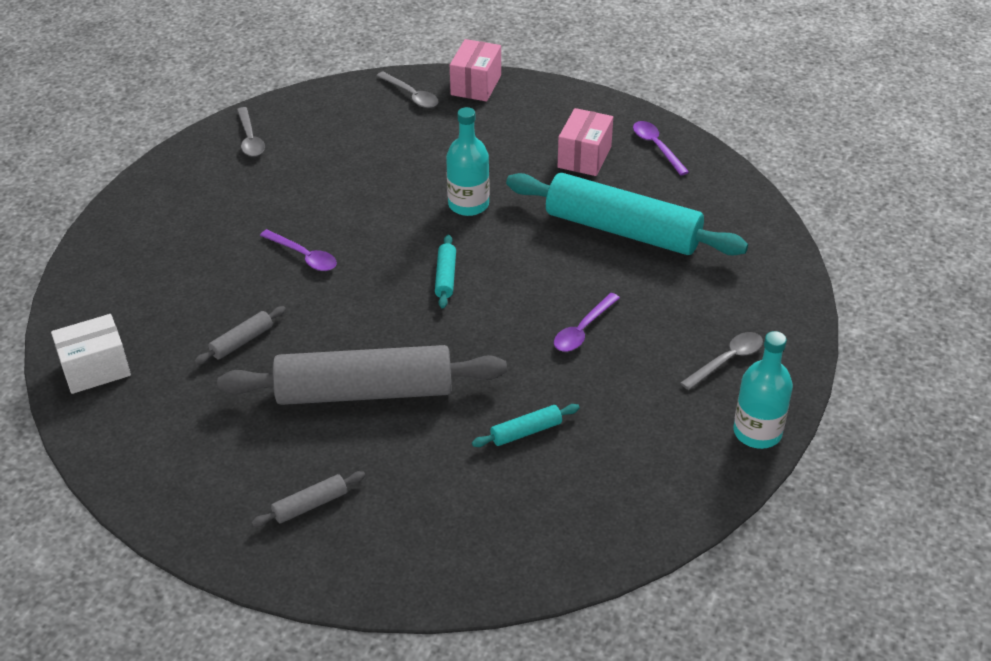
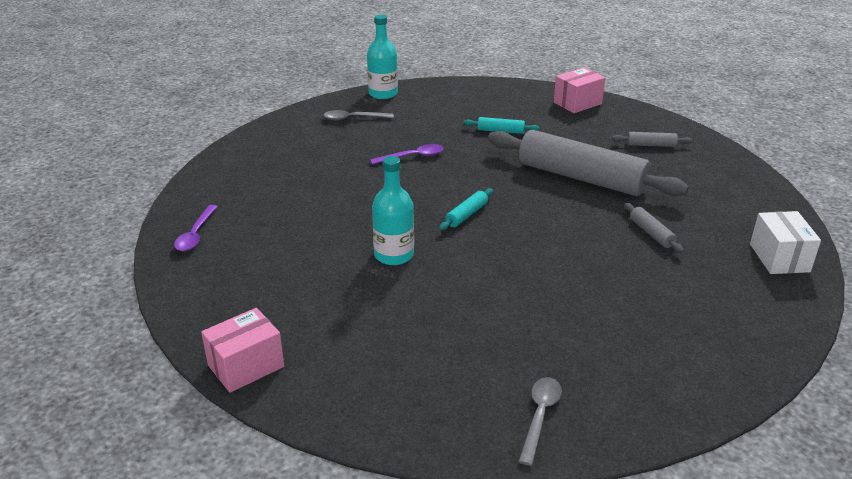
camera: 145 degrees left, 10 degrees down
white box [51,314,131,394] -> white box turned 75 degrees clockwise [750,211,821,274]
grey rolling pin [194,306,286,365] -> grey rolling pin turned 75 degrees clockwise [624,203,684,253]
purple spoon [260,229,337,271] -> none
grey spoon [376,72,439,108] -> none
turquoise rolling pin [506,173,748,256] -> none
pink box [558,108,613,176] -> pink box moved to [553,67,605,113]

